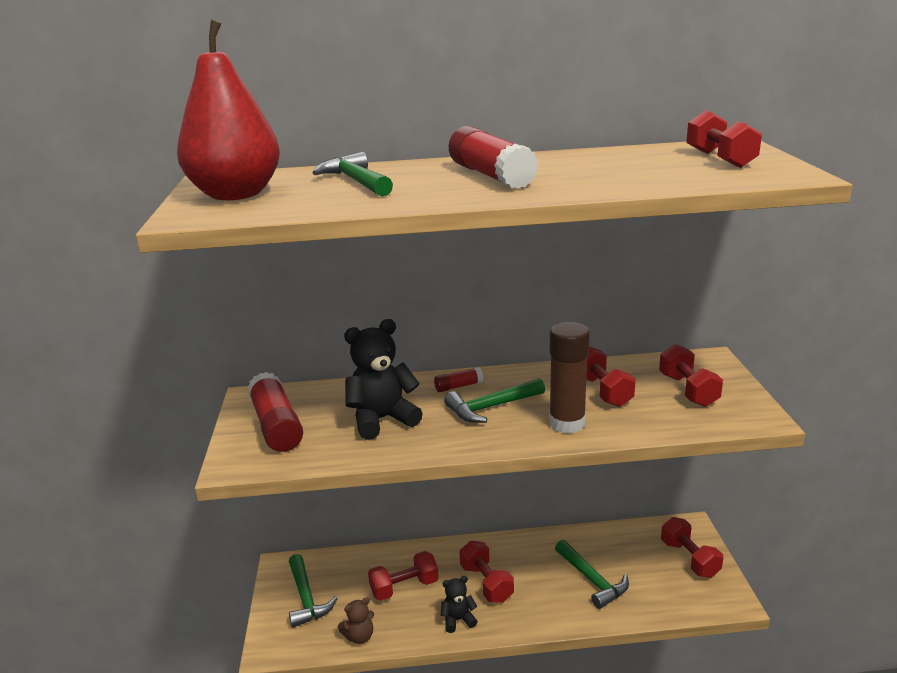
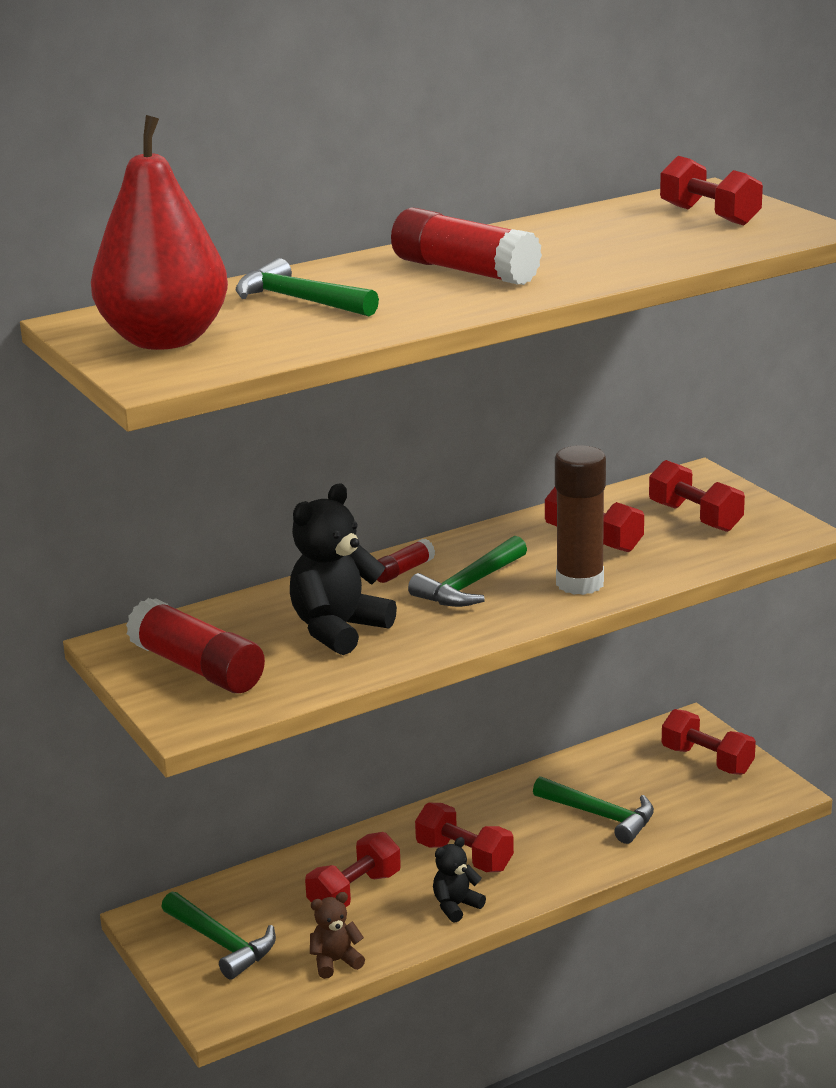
camera: 25 degrees left, 0 degrees up
brown teddy bear [338,598,374,644] -> brown teddy bear turned 150 degrees counterclockwise [310,892,365,979]

